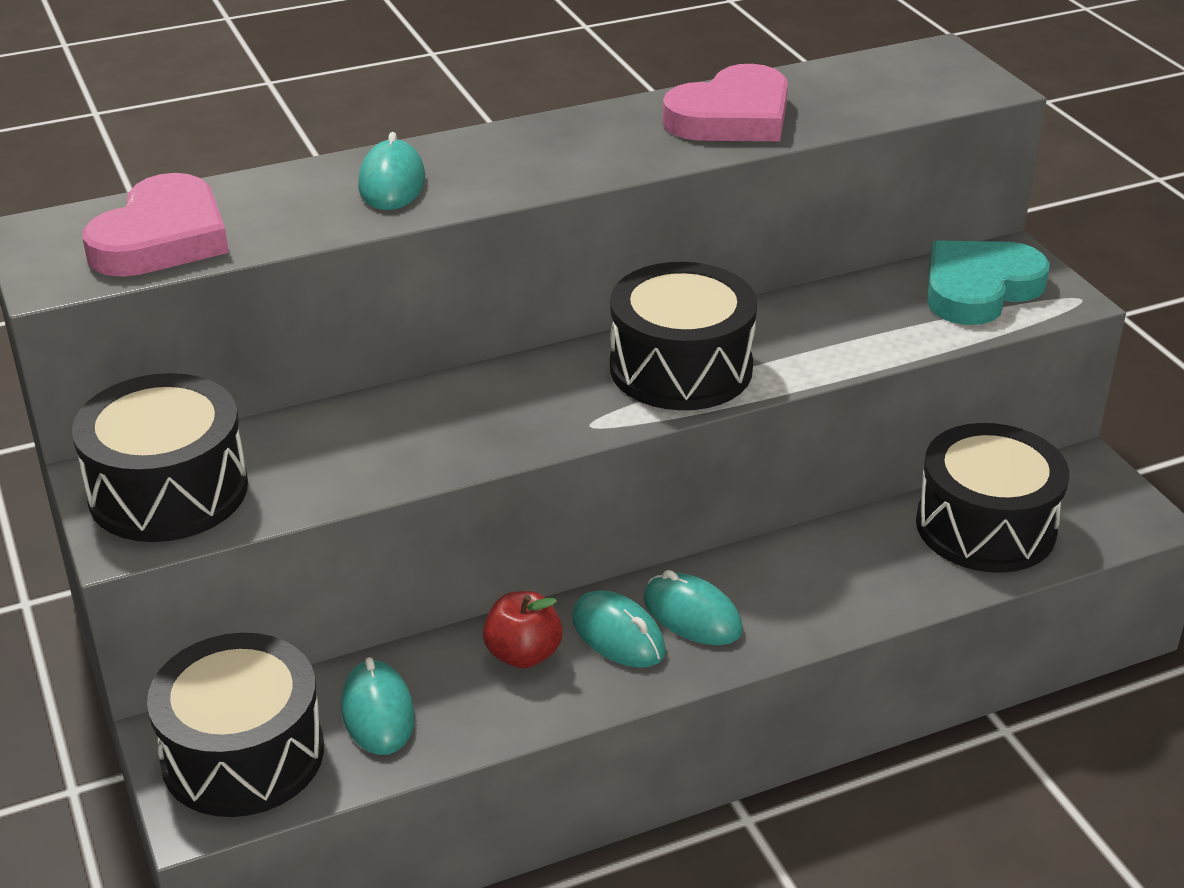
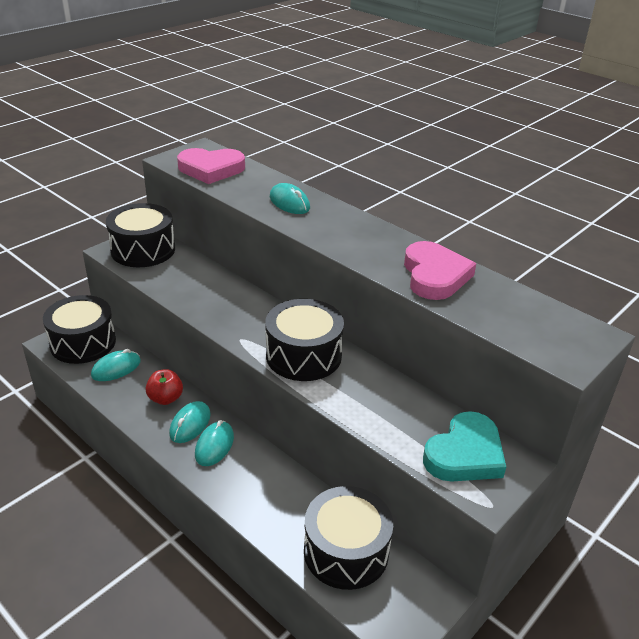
camera: 65 degrees right, 0 degrees up
turquoise mouse [358,132,425,210] -> turquoise mouse turned 75 degrees clockwise [270,183,310,214]
pink heart [662,64,788,141] -> pink heart turned 120 degrees counterclockwise [404,241,476,300]
turquoise heart [927,240,1050,325] -> turquoise heart turned 105 degrees clockwise [423,411,506,482]

